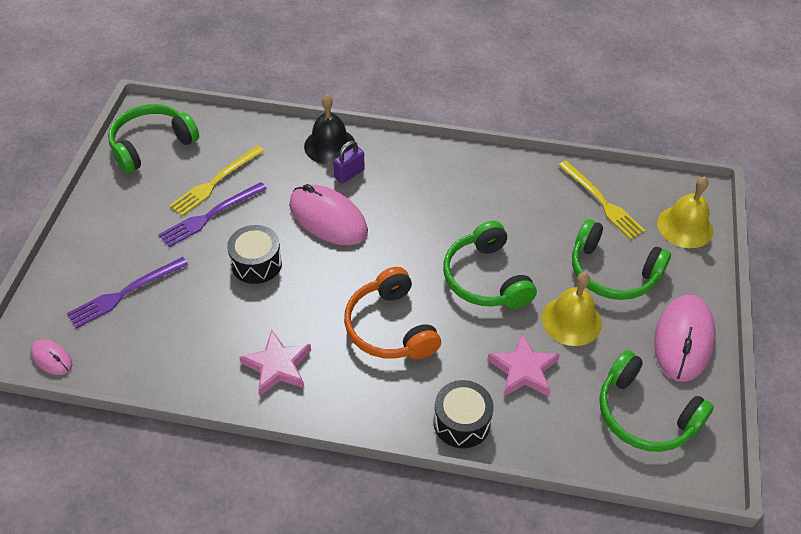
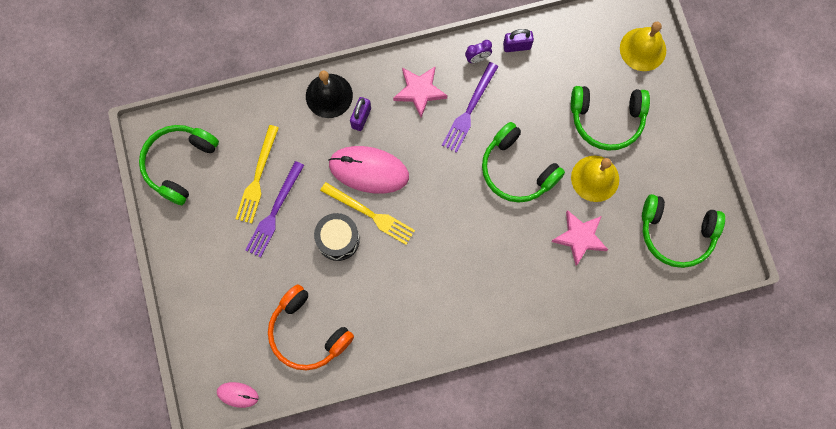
camera: 25 degrees left, 25 degrees up
purple fork [67,257,188,329] -> purple fork moved to [442,62,499,153]
pink star [239,330,311,396] -> pink star moved to [393,67,447,118]
orange headphones [344,267,441,359] -> orange headphones moved to [268,284,354,370]
black drum [434,380,494,448] -> none
yellow fork [558,161,646,240] -> yellow fork moved to [320,182,415,245]
pink mouse [654,295,716,382] -> none
none -> purple clock [465,40,492,63]
none -> purple padlock [503,29,534,52]

